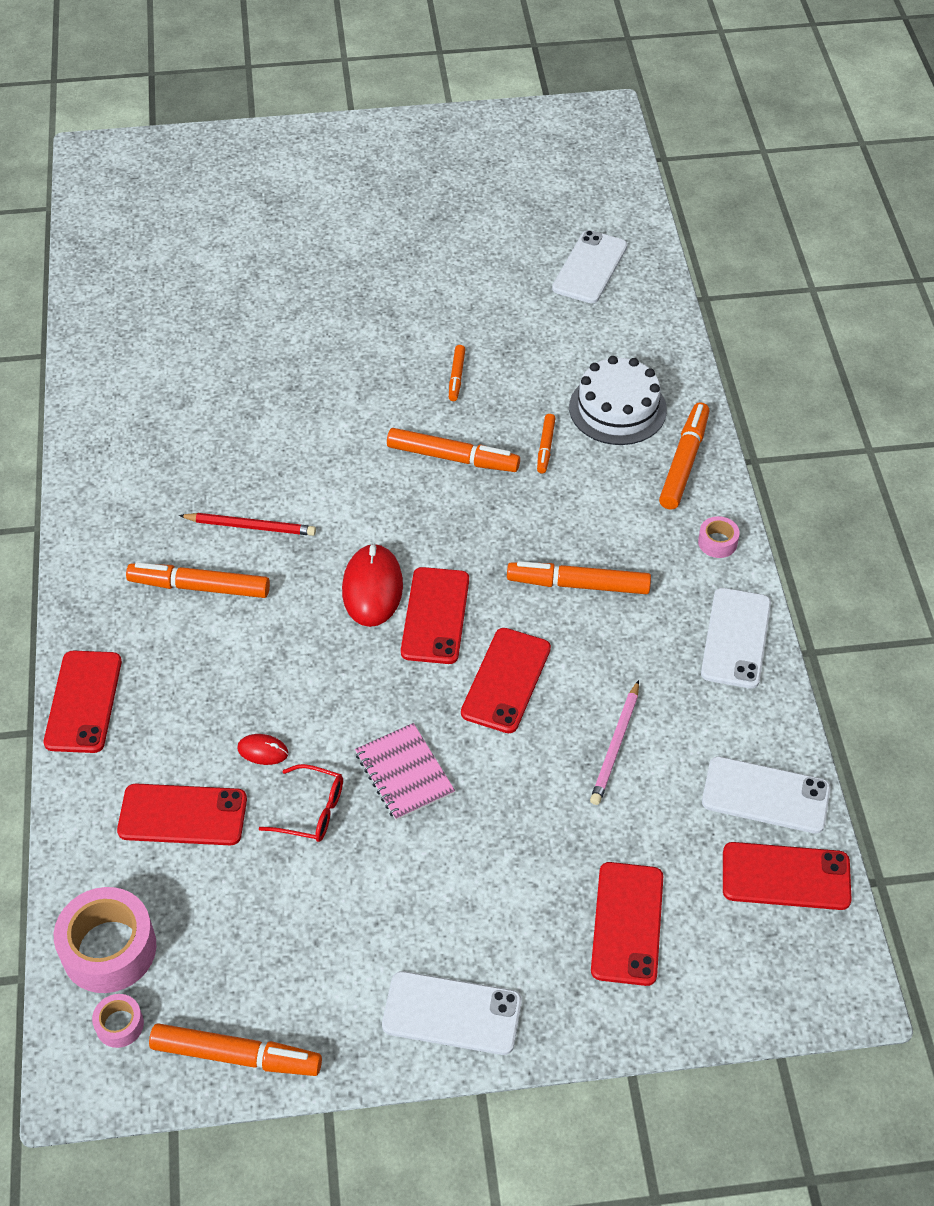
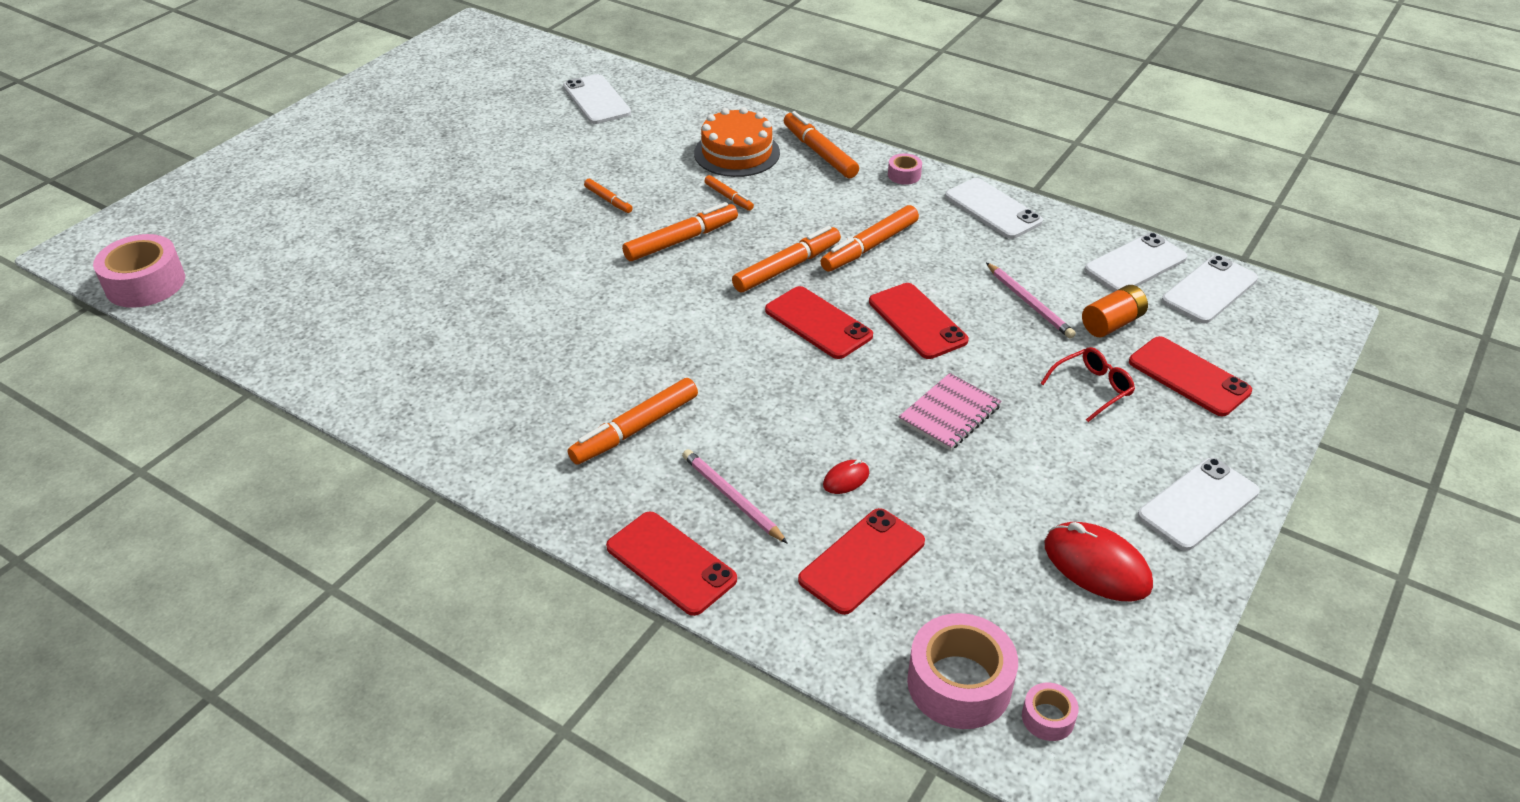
camera: 50 degrees left, 10 degrees down
orange marker [149,1023,322,1076] -> orange marker moved to [732,226,841,292]
red pencil [179,513,316,536] -> none
red glasses [259,764,343,842] -> red glasses moved to [1040,347,1135,422]
red mouse [342,543,403,627] -> red mouse moved to [1045,522,1153,601]
pink notebook [355,723,455,821] -> pink notebook turned 60 degrees counterclockwise [899,373,1002,451]
white cake [569,356,667,445] -> orange cake [694,107,780,177]
red phone [723,842,852,910] -> white phone [1162,255,1258,323]
none -> pink tape [93,234,185,308]
none -> pink pencil [682,449,788,544]
none -> orange battery [1082,285,1148,337]

